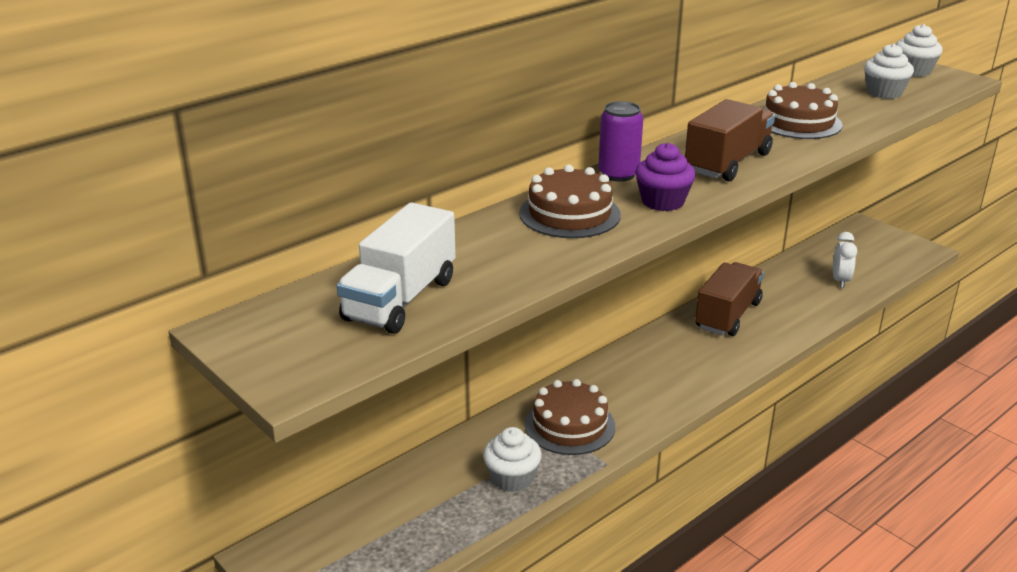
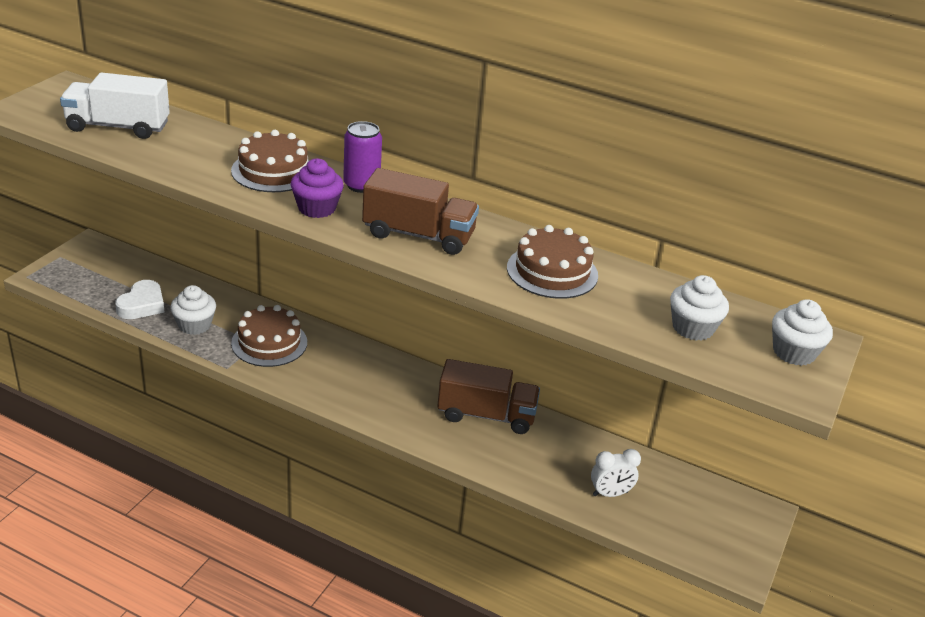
camera: 65 degrees right, 5 degrees up
none -> white heart [115,280,165,319]

